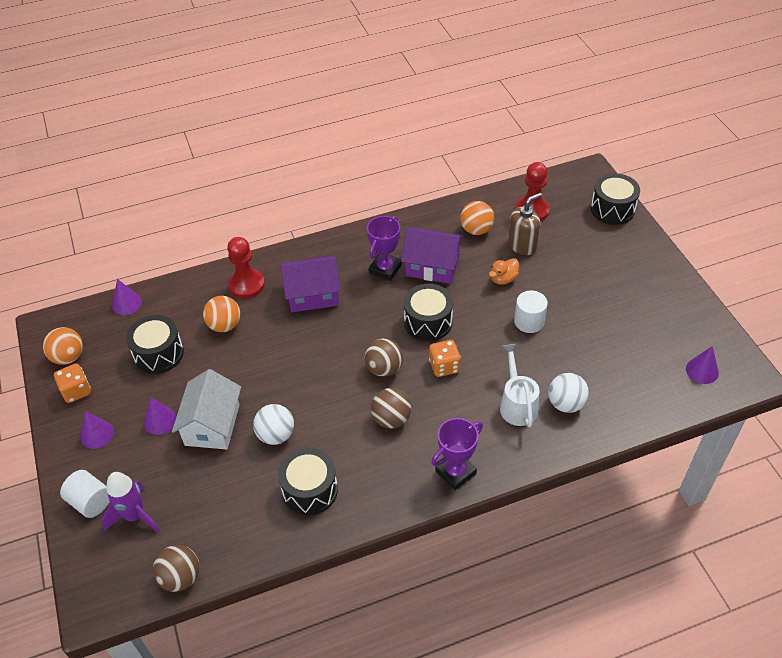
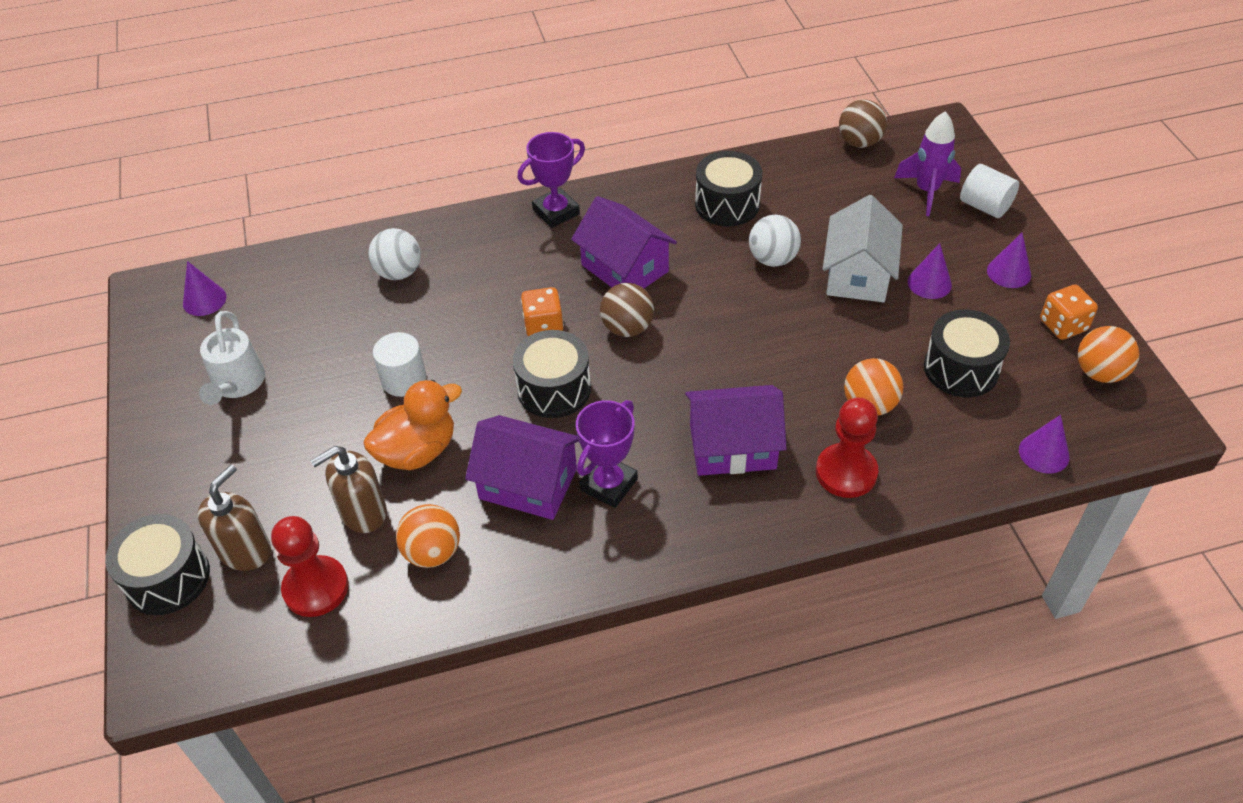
camera: 175 degrees left, 0 degrees up
brown ball [371,388,411,428] -> purple house [571,196,677,288]
orange duck [489,258,519,285] -> orange duck [363,380,462,470], size x1.71
white watering can [500,344,540,428] -> white watering can moved to [199,311,265,405]
none -> brown soap dispenser [197,465,271,571]

